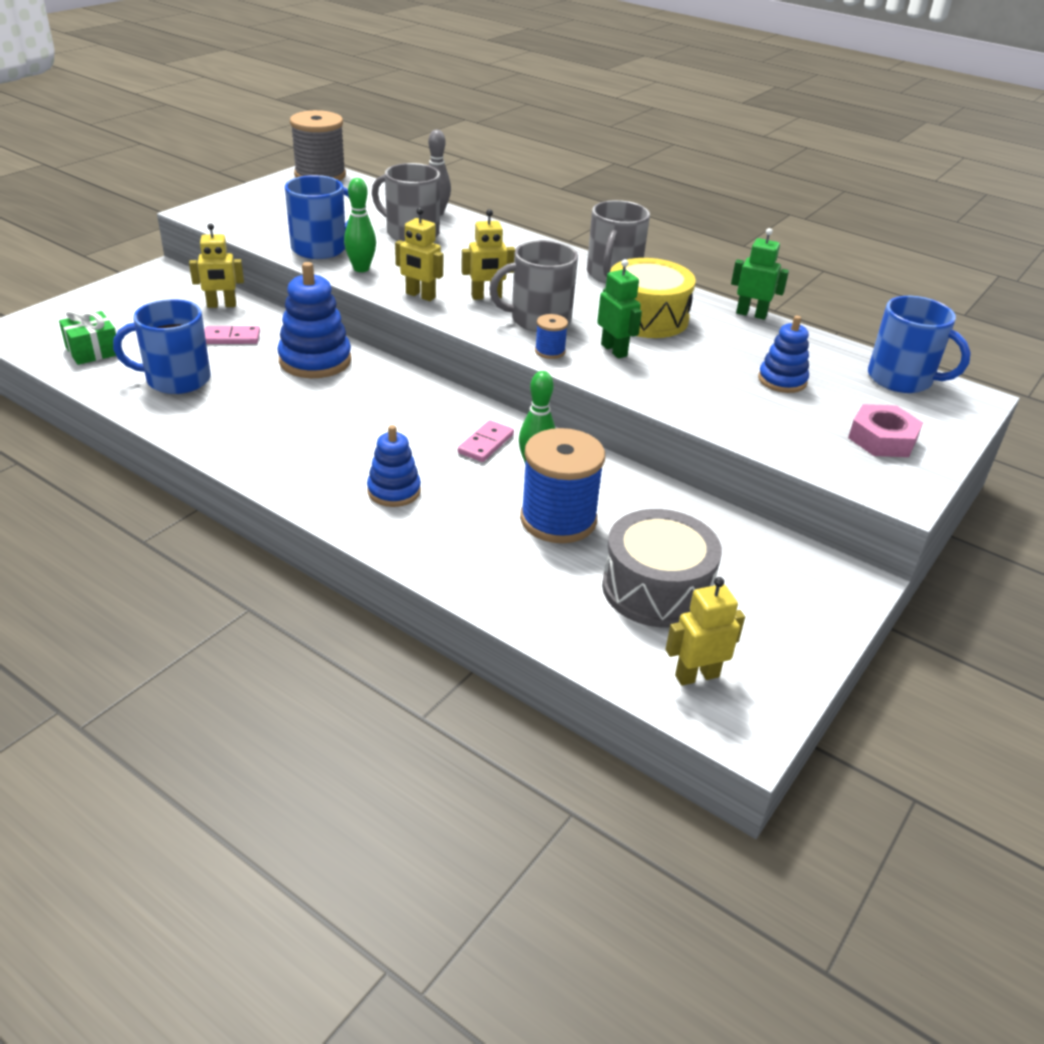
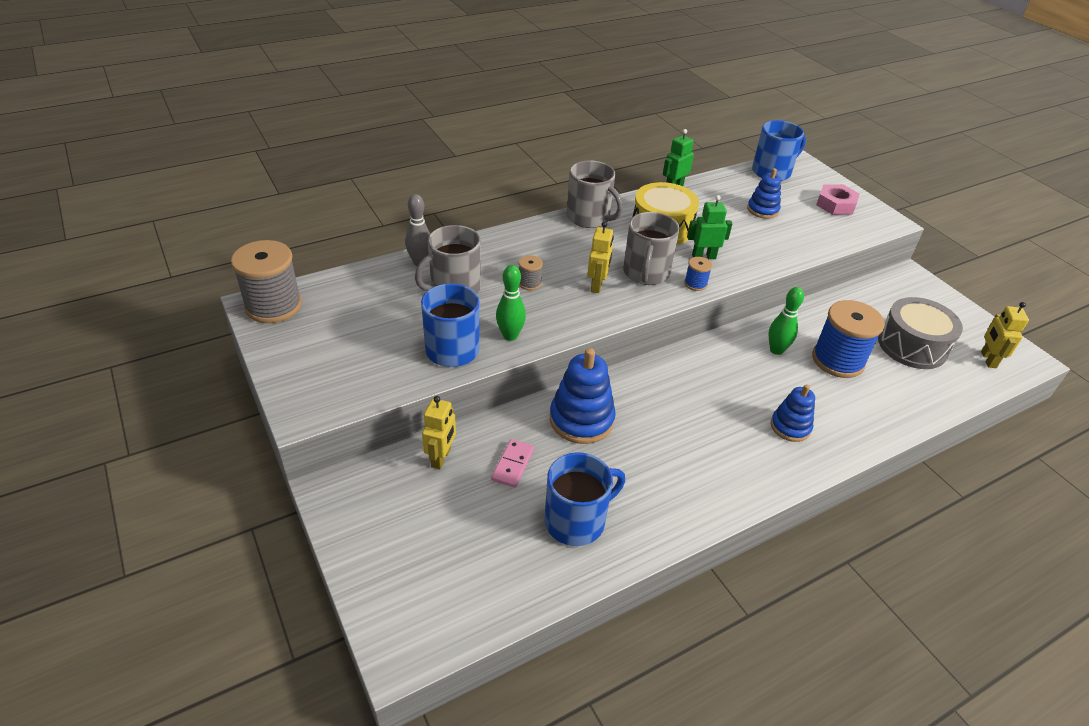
camera: 65 degrees left, 5 degrees up
green gift [59,308,116,365] -> none
blue mug [113,299,211,394] -> blue mug turned 135 degrees counterclockwise [544,452,625,546]
yellow robot [395,208,443,301] -> none
pink domino [458,420,514,462] -> none
none -> grey spool [519,255,543,290]

